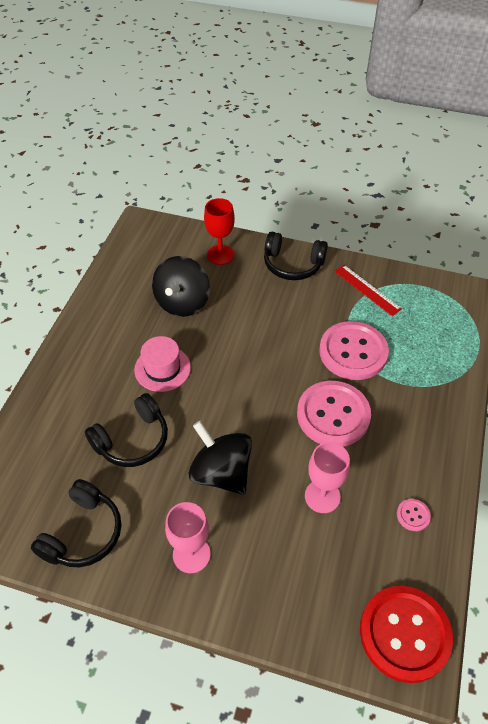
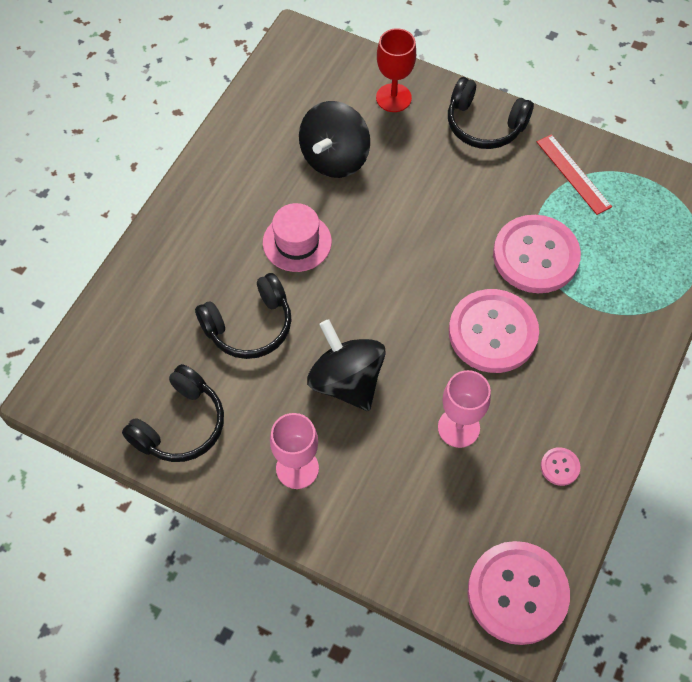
camera: 10 degrees right, 10 degrees up
red button [360,586,453,683] -> pink button [468,541,570,645]

